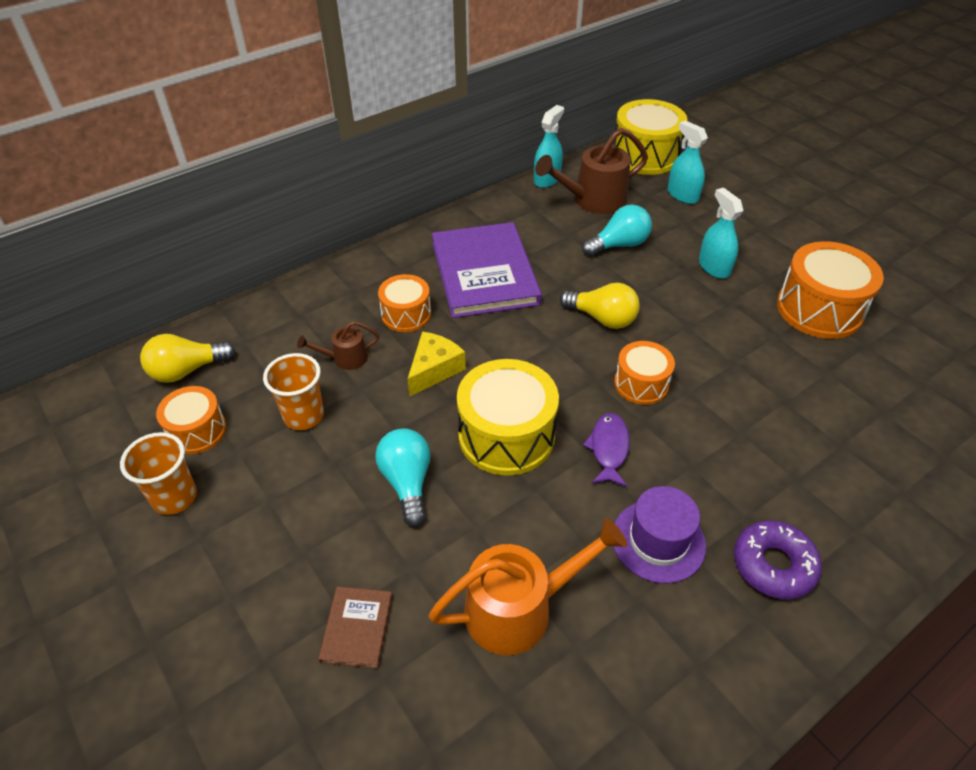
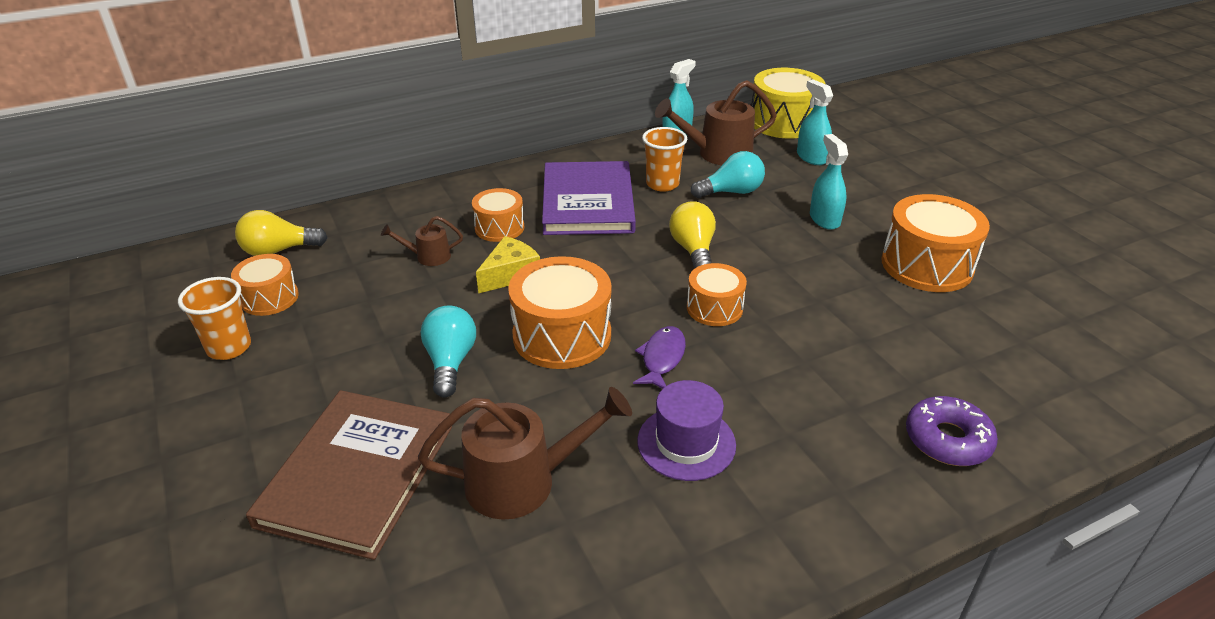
camera: 10 degrees right, 10 degrees down
orange cup [263,353,324,430] -> orange cup moved to [642,127,687,192]
brown book [318,586,392,669] -> brown book [246,390,452,560], size x2.22
orange watering can [428,518,627,655] -> brown watering can [418,387,632,520]
yellow drum [457,359,559,476] -> orange drum [508,256,612,369]
yellow light bulb [560,283,640,329] -> yellow light bulb turned 135 degrees counterclockwise [669,201,716,269]
purple donut [734,520,822,600] -> purple donut moved to [906,396,998,466]

